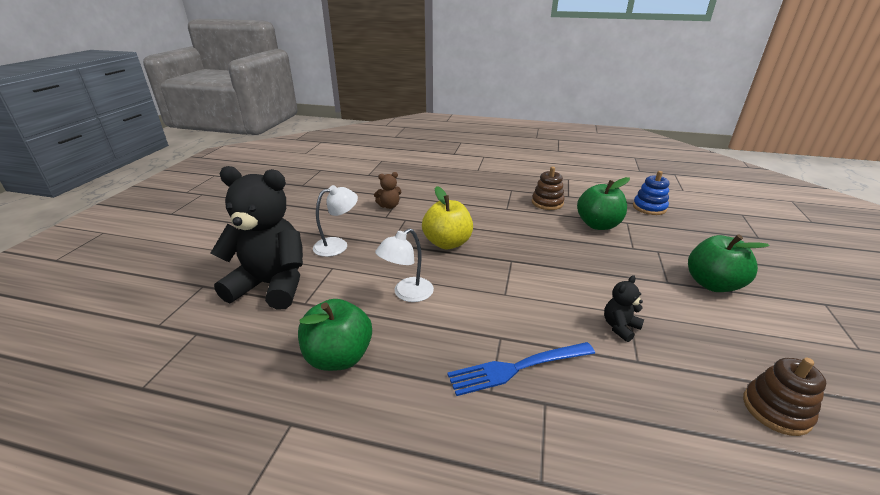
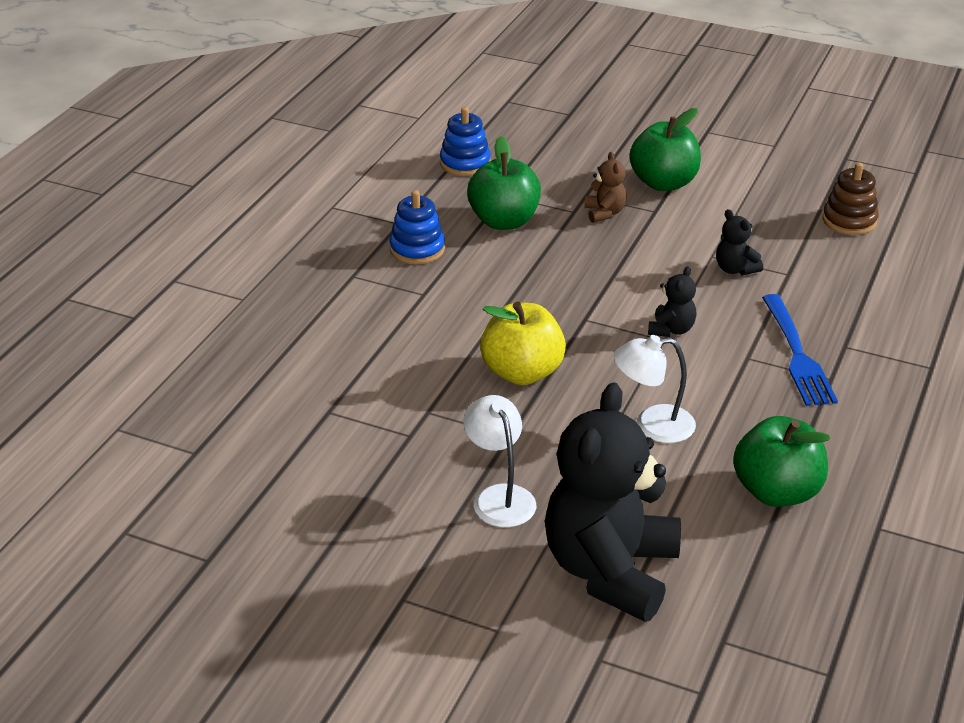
camera: 80 degrees left, 5 degrees up
brown teddy bear [374,172,401,209] -> brown teddy bear moved to [585,152,627,223]
white lamp [375,228,434,302] -> white lamp turned 120 degrees clockwise [614,335,696,443]
brown stacking toy [532,167,565,210] -> blue stacking toy [389,190,445,264]
none -> black teddy bear [648,266,697,337]

